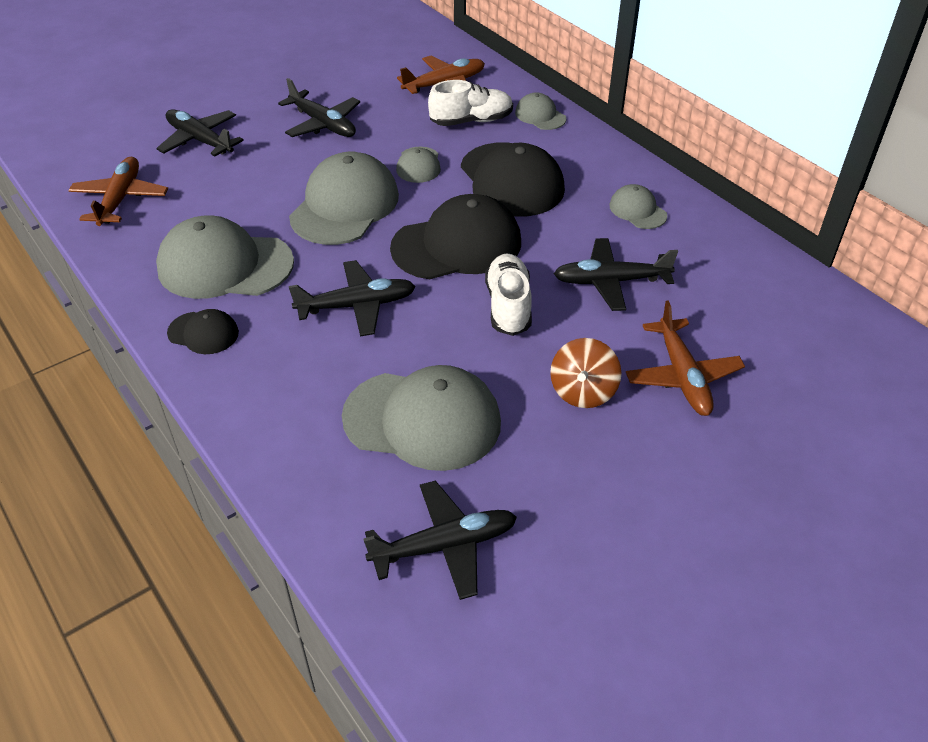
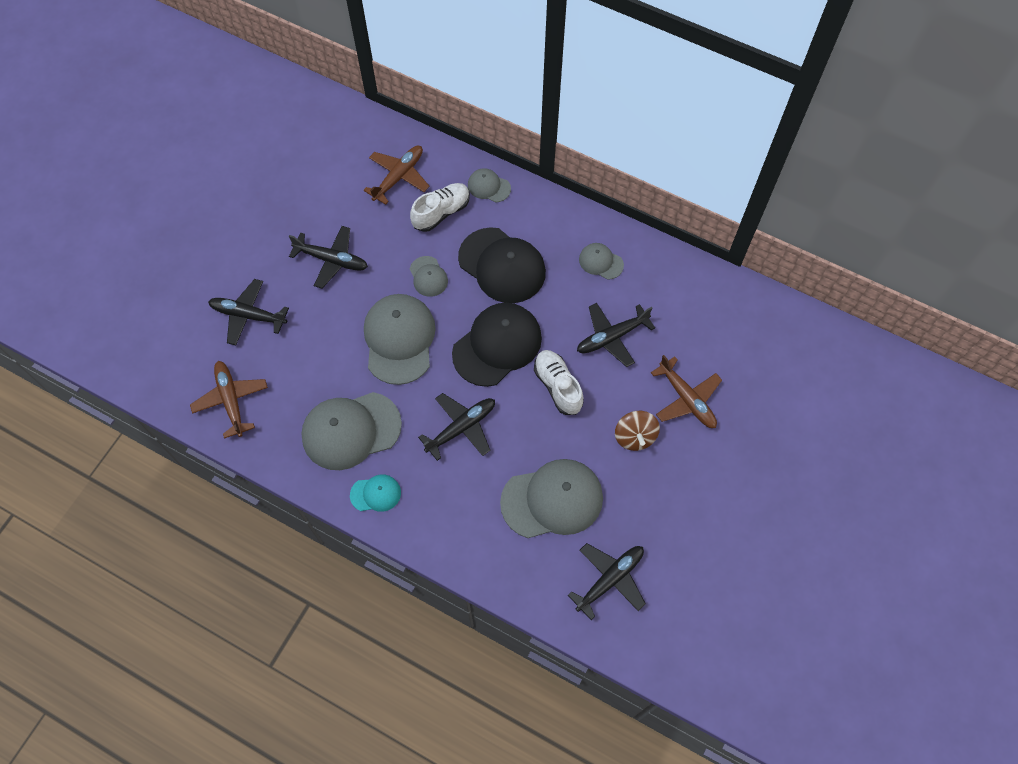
camera: 25 degrees left, 20 degrees up
black cap [167,309,239,354] -> turquoise cap [350,474,401,512]

